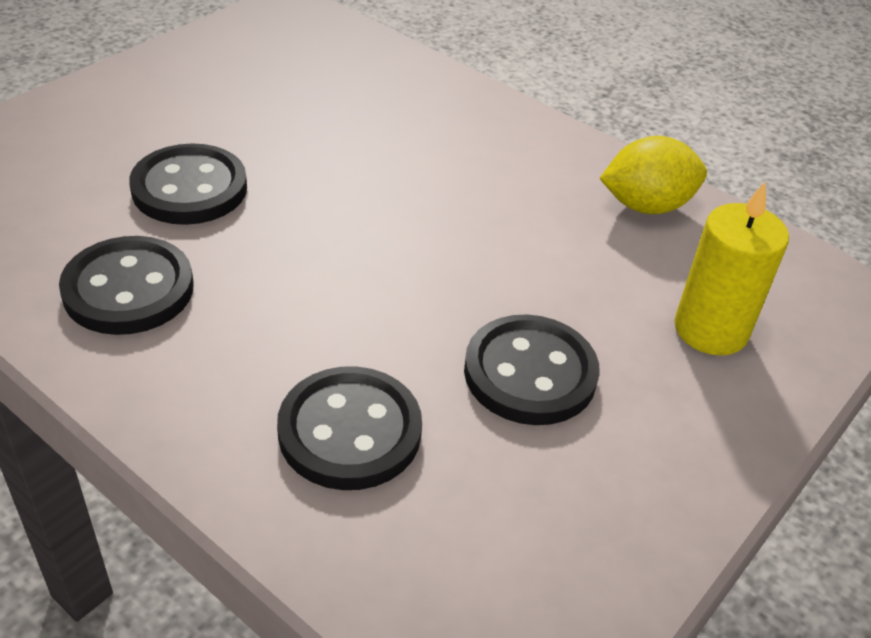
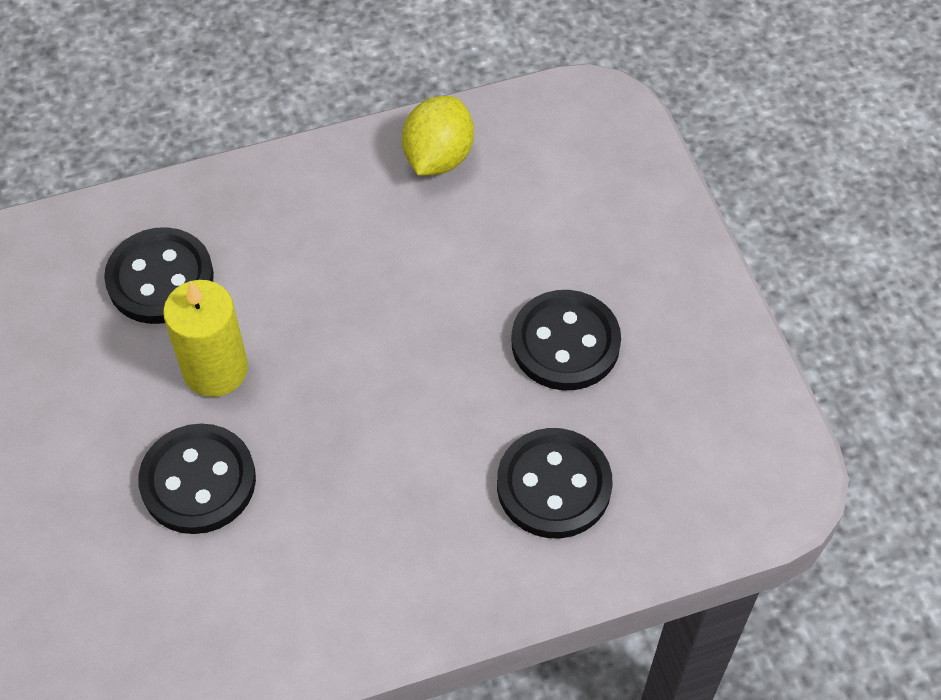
camera: 55 degrees left, 15 degrees up
black button [59,236,194,335] -> black button moved to [104,227,214,324]
yellow candle [674,182,789,356] -> yellow candle moved to [163,280,248,397]

